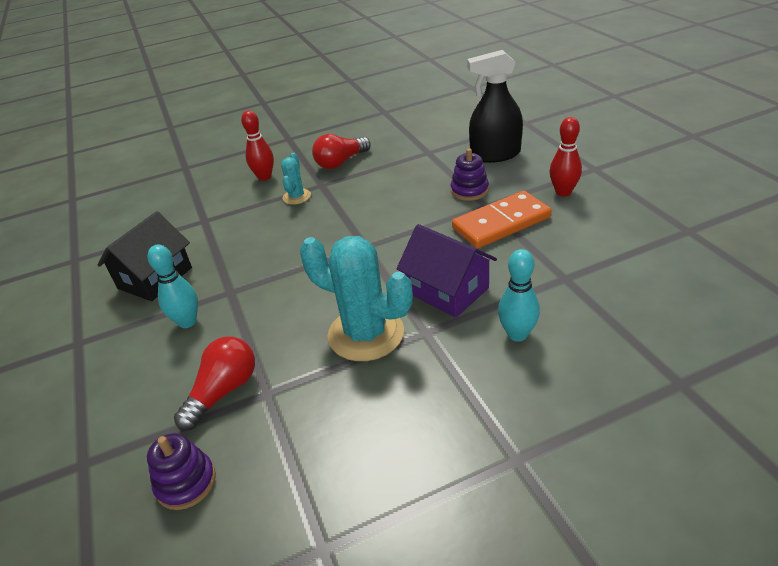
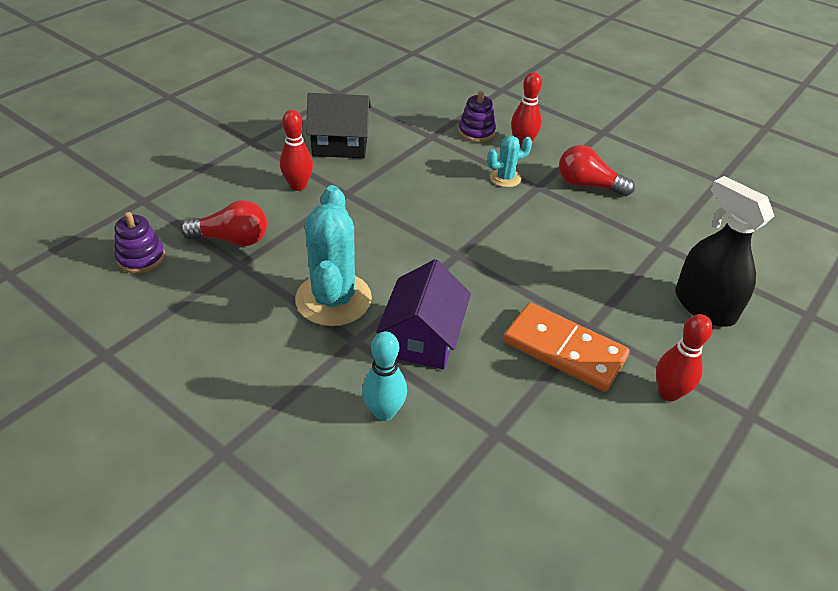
camera: 55 degrees right, 5 degrees up
turquoise bowling pin [148,244,198,328] -> red bowling pin [280,110,313,191]
purple stacking toy [451,148,489,201] -> purple stacking toy moved to [458,91,496,142]

